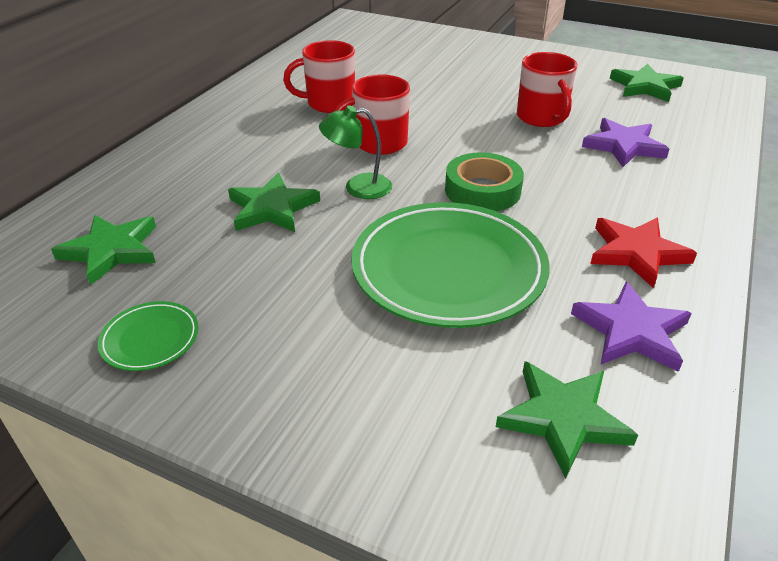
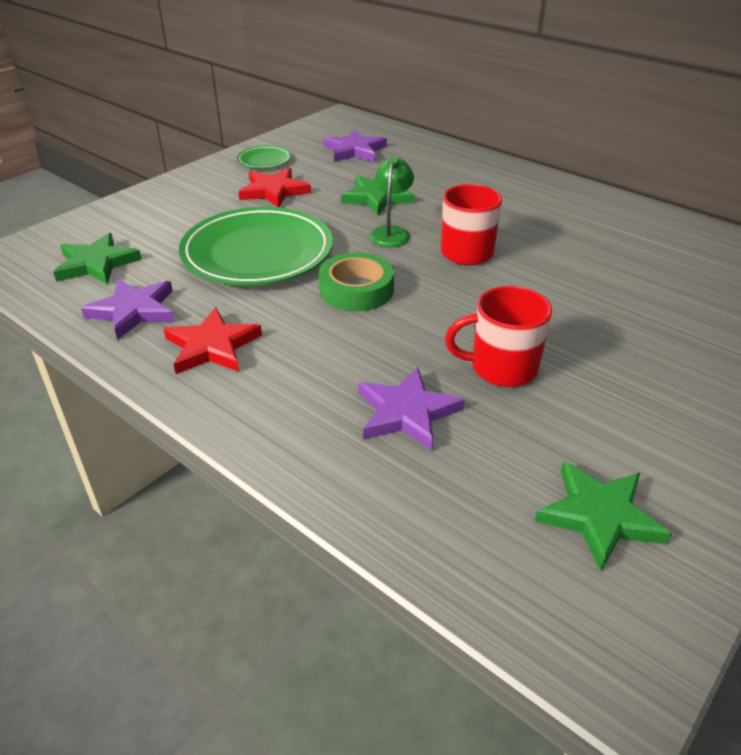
camera: 105 degrees right, 0 degrees up
green star [51,215,156,285] -> purple star [323,129,387,162]
red mug [283,40,355,113] -> none
none -> red star [238,168,311,207]

